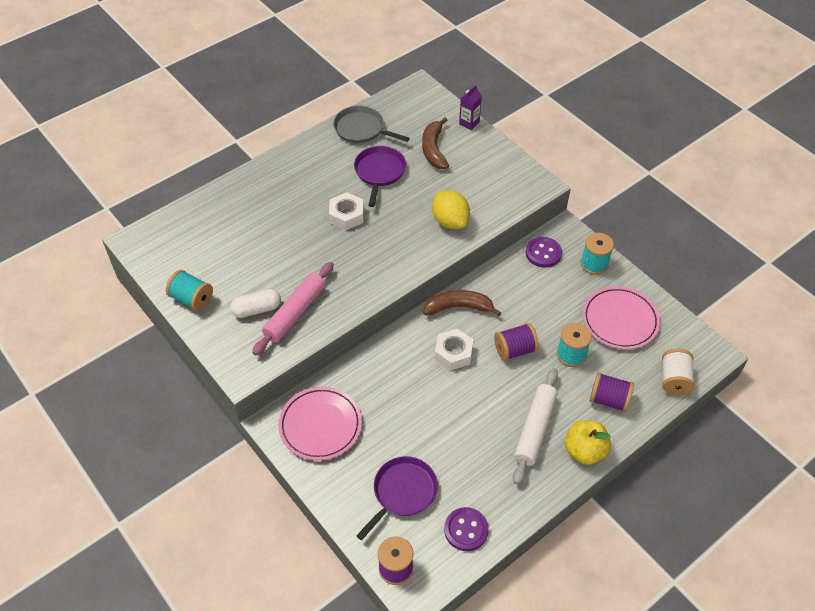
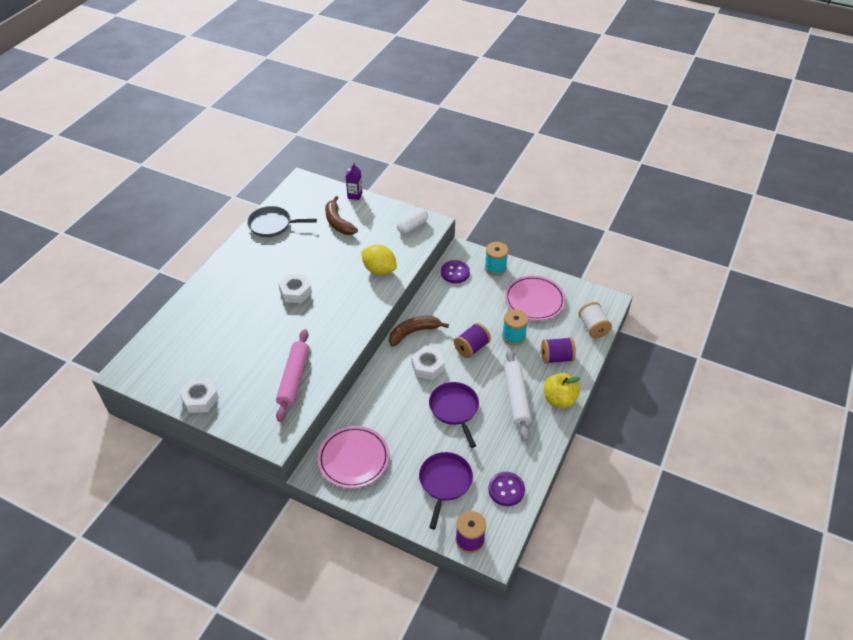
camera: 25 degrees left, 5 degrees down
turquoise spool [166,270,213,311] -> white nut [179,378,219,413]
white capsule [230,289,281,318] -> white capsule moved to [397,208,428,234]
purple pan [354,146,406,207] -> purple pan moved to [429,382,479,448]

